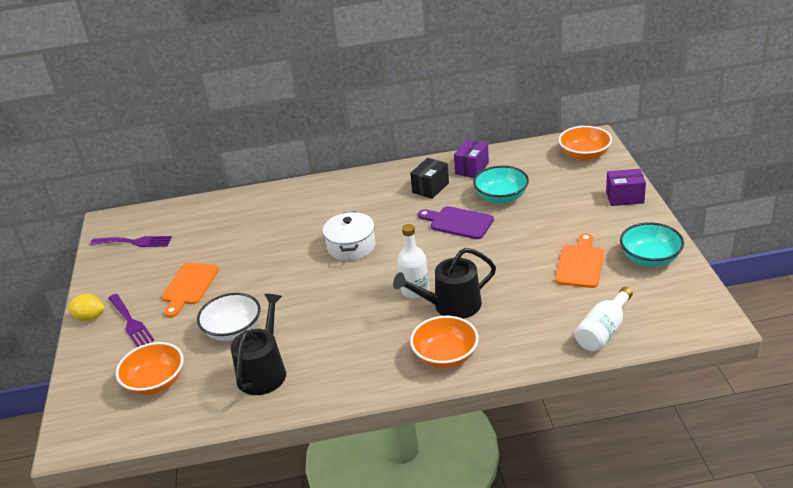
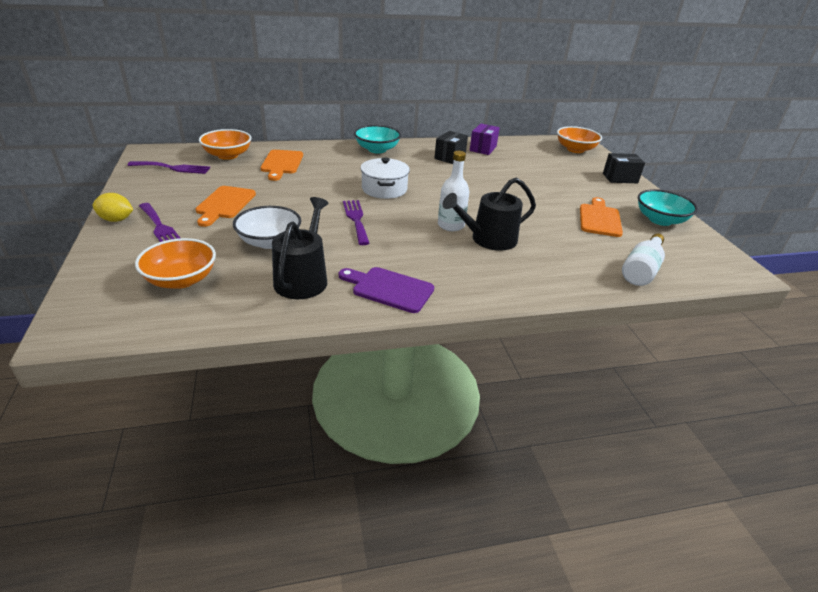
camera: 10 degrees left, 0 degrees up
orange bowl [410,316,479,368] -> orange bowl moved to [199,129,252,160]
purple cutting board [418,206,494,239] -> purple cutting board moved to [339,267,434,313]
turquoise bowl [473,166,529,203] -> turquoise bowl moved to [354,125,401,153]
purple box [606,169,646,206] -> black box [603,153,645,183]
none -> orange cutting board [261,150,303,181]
none -> purple fork [343,200,370,245]

